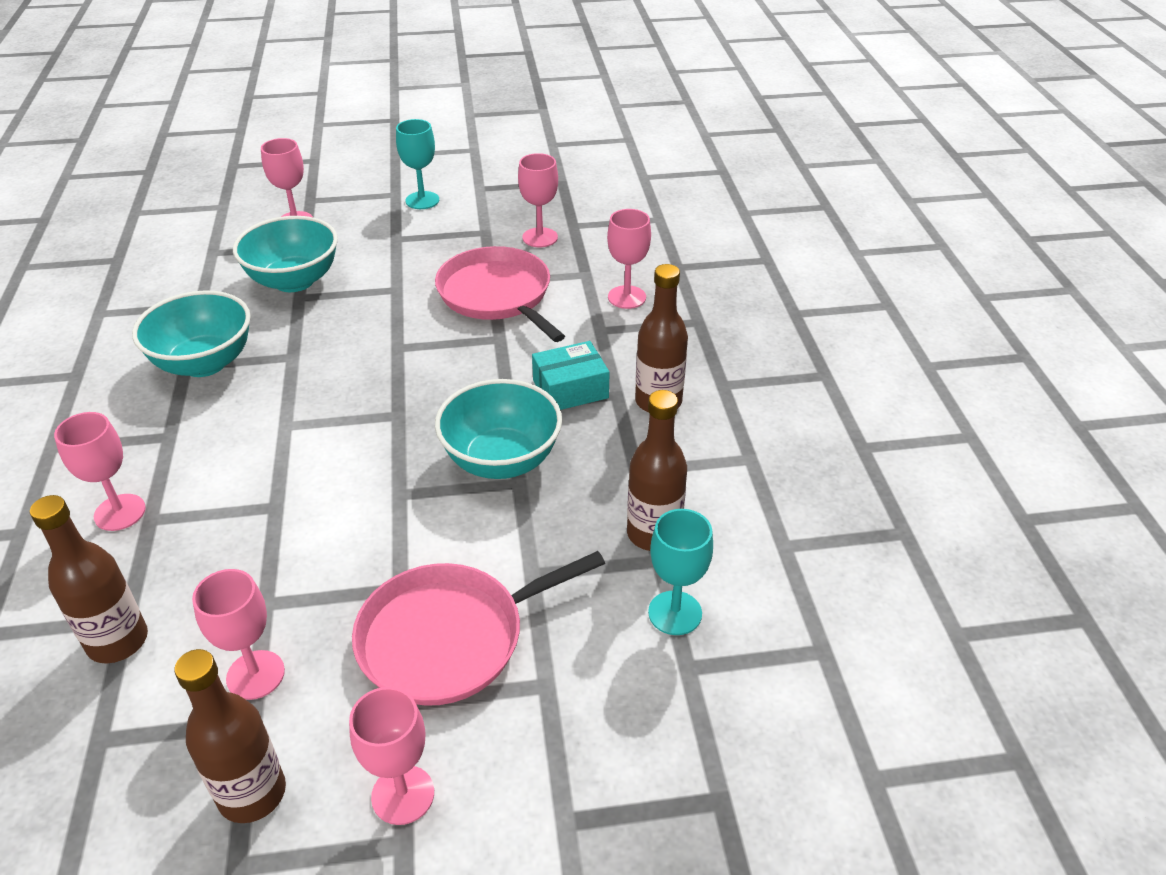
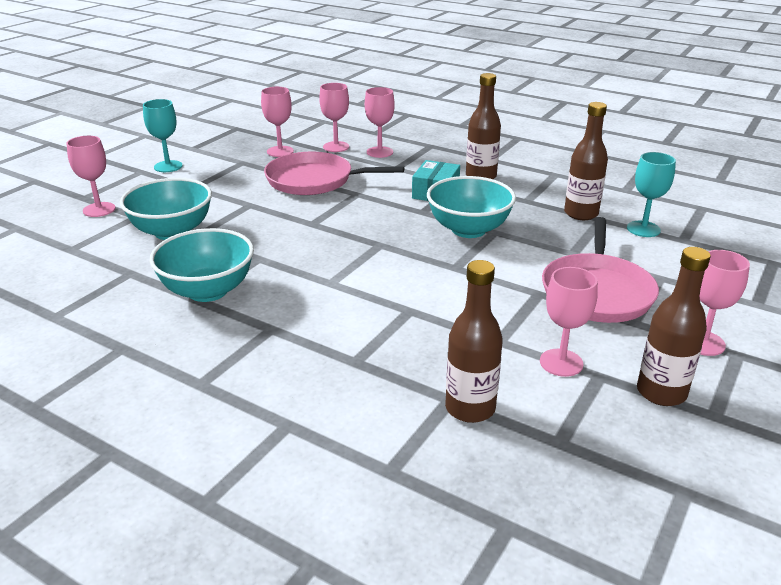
camera: 50 degrees left, 10 degrees down
pink goblet [54,412,146,531] -> pink goblet moved to [319,83,349,152]

